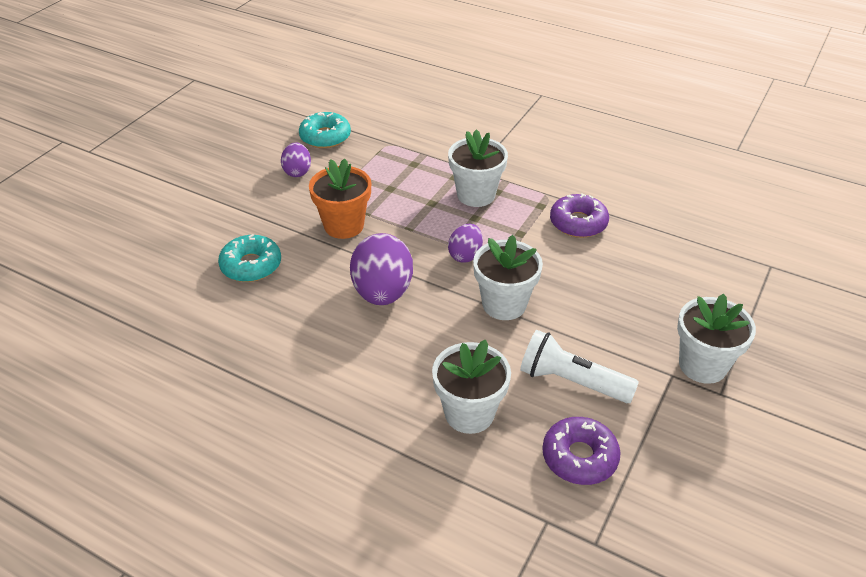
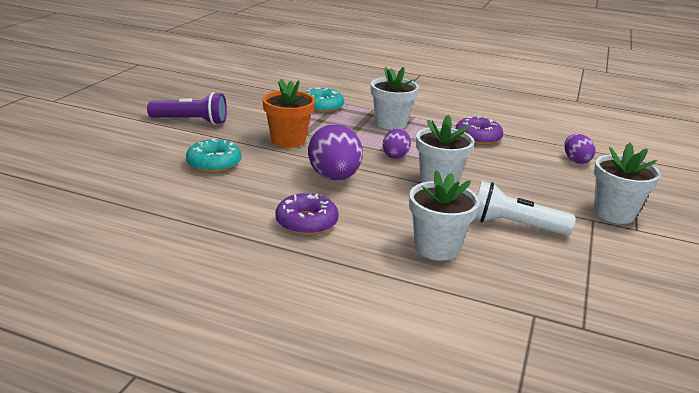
camera: 10 degrees left, 15 degrees down
purple egg [281,143,311,177] -> purple egg moved to [564,134,595,164]
turquoise donut [299,112,351,148] -> turquoise donut moved to [305,87,344,113]
purple donut [542,417,621,485] -> purple donut moved to [275,193,339,235]
none -> purple flashlight [147,92,227,125]

